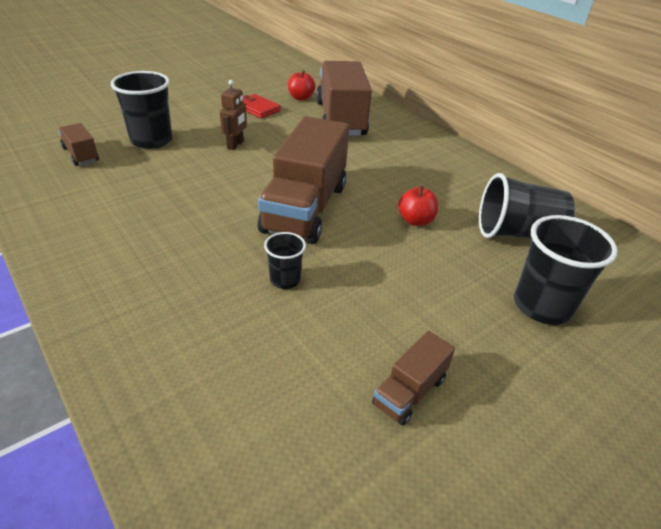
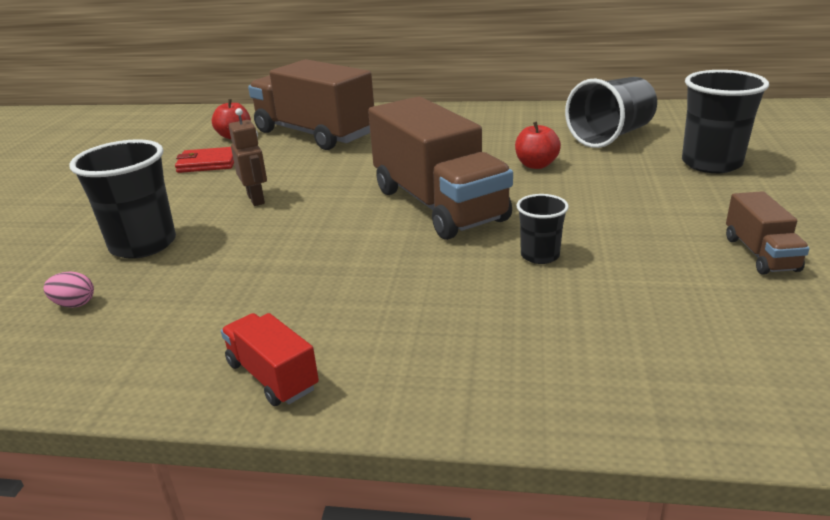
camera: 40 degrees left, 10 degrees down
brown truck [58,123,99,166] -> pink egg [44,271,94,308]
none -> red truck [221,313,319,406]

